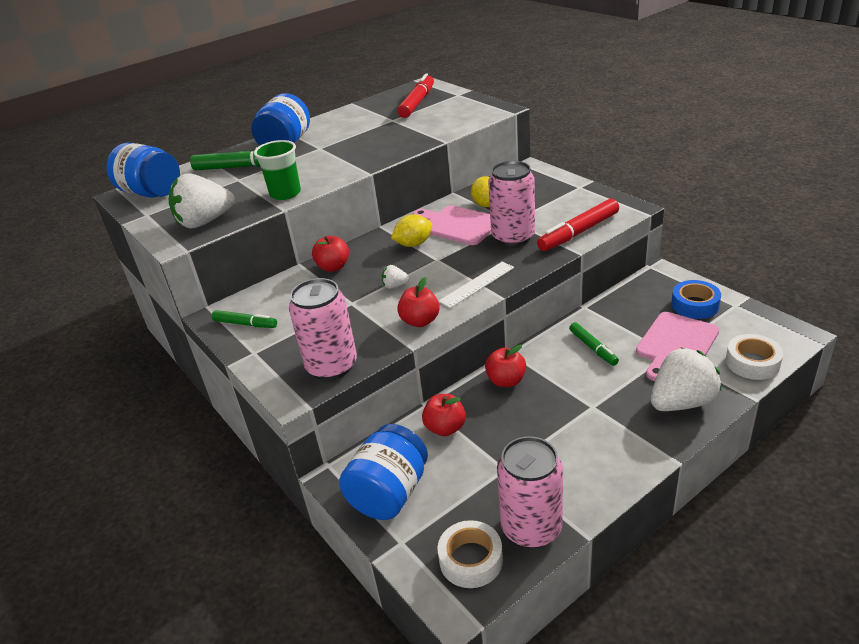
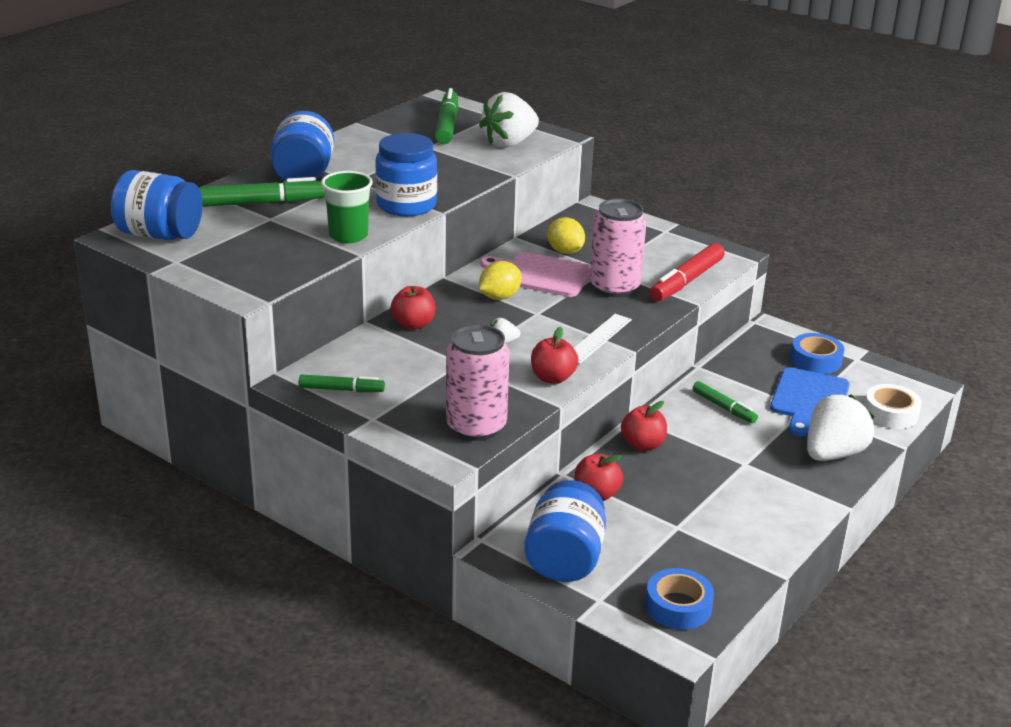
camera: 20 degrees left, 5 degrees down
white strawberry [169,173,235,229] -> white strawberry moved to [479,92,539,148]
red marker [398,73,434,118] -> green marker [435,88,459,144]
white tape [438,520,503,588] -> blue tape [645,568,714,630]
pink can [497,436,563,548] -> none
pink cutting board [636,312,719,381] -> blue cutting board [770,367,850,436]
none -> blue jar [375,133,437,216]

